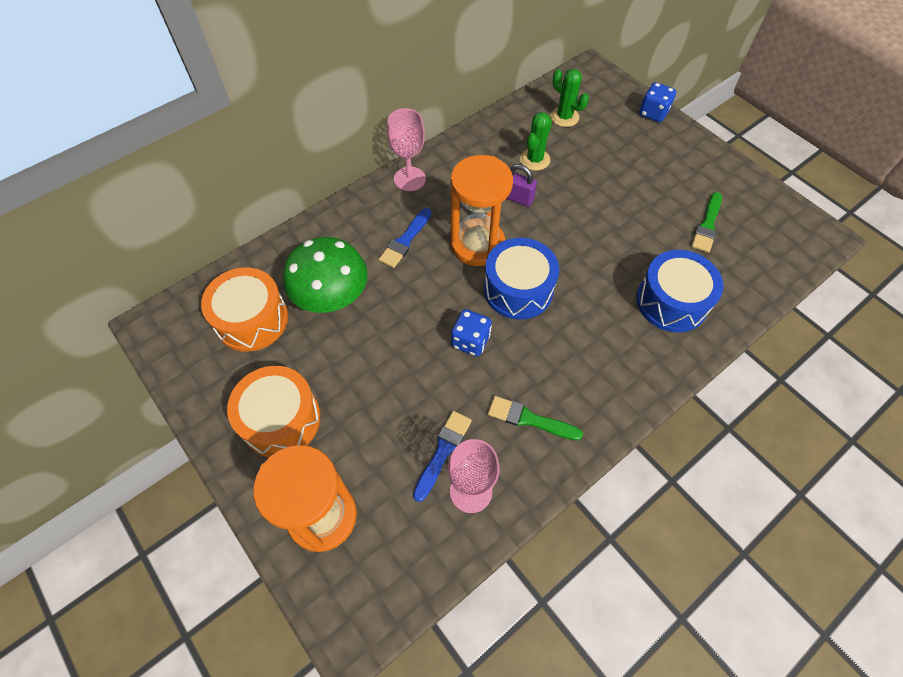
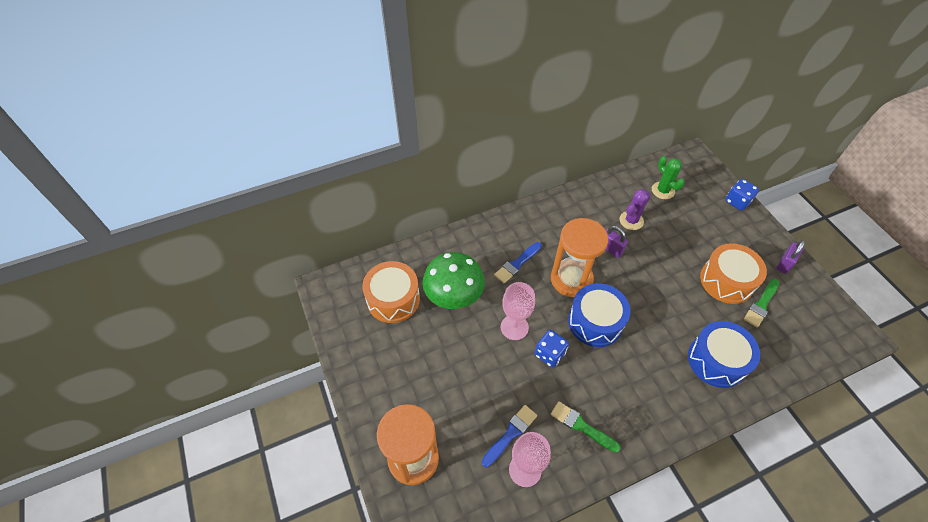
camera: 15 degrees right, 5 degrees down
orange drum [227,366,321,457] -> orange drum moved to [700,243,767,304]
pink goblet [387,108,426,191] -> pink goblet moved to [501,282,535,340]
green cactus [520,112,552,171] -> purple cactus [620,189,651,230]
none -> purple padlock [776,240,805,274]

